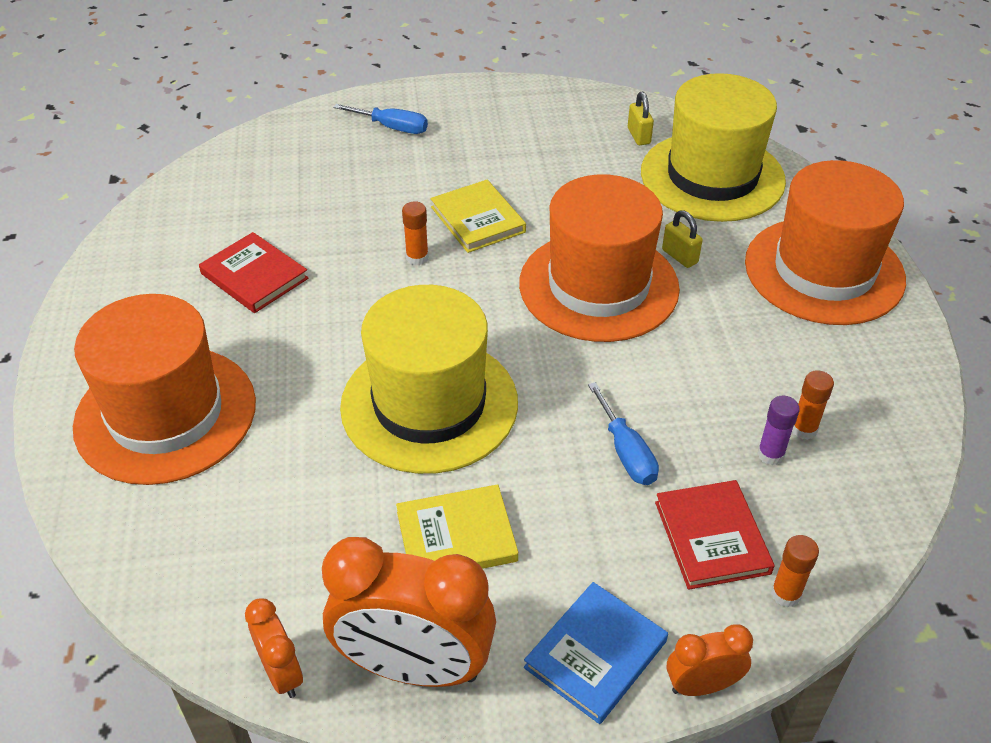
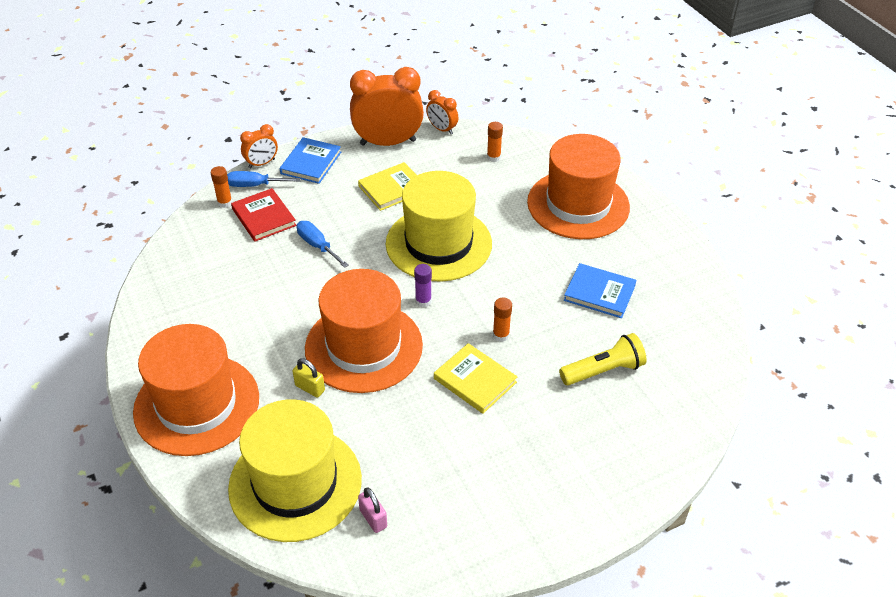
camera: 160 degrees right, 0 degrees up
red book [199,232,309,313] -> blue book [564,263,636,318]
blue screwdriver [333,104,428,134] -> blue screwdriver moved to [227,171,301,187]
yellow padlock [628,92,654,145] -> pink padlock [358,487,387,533]
purple glue stick [757,396,800,465] -> purple glue stick moved to [414,264,432,308]
orange glue stick [792,370,834,440] -> orange glue stick moved to [487,122,503,162]
none -> yellow flashlight [559,333,646,385]

